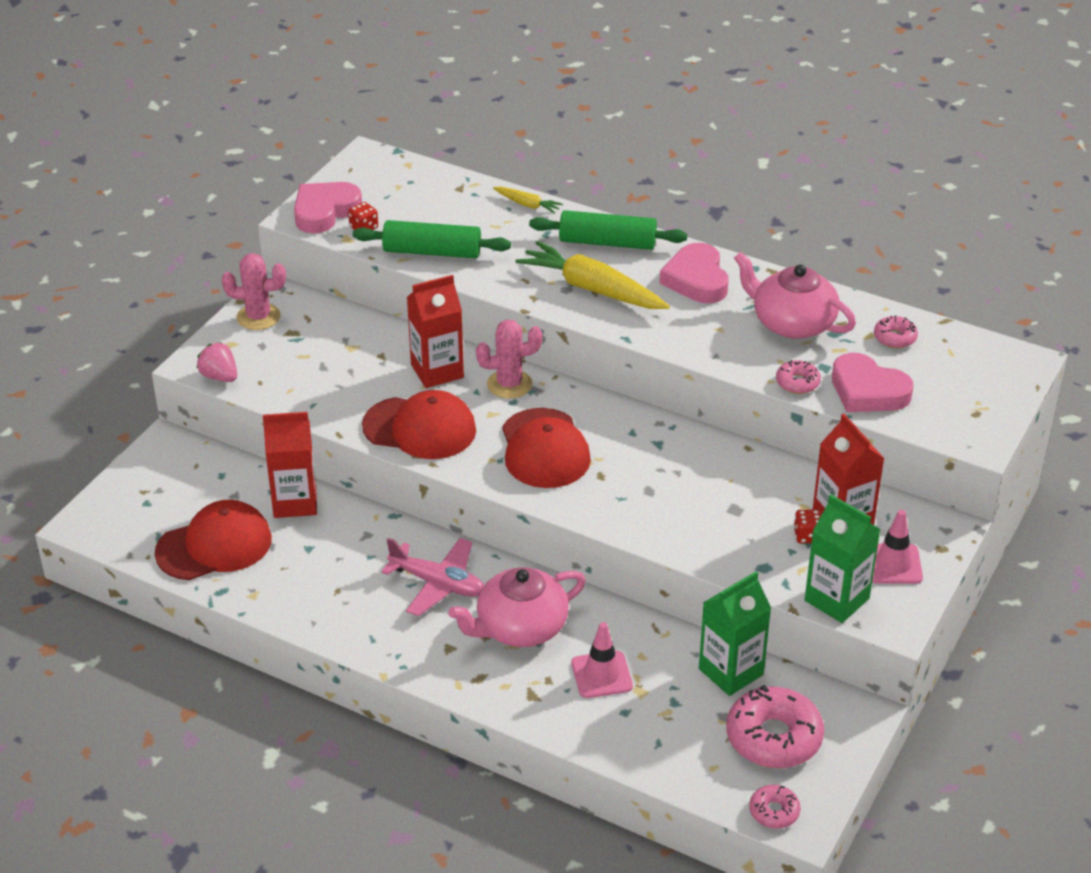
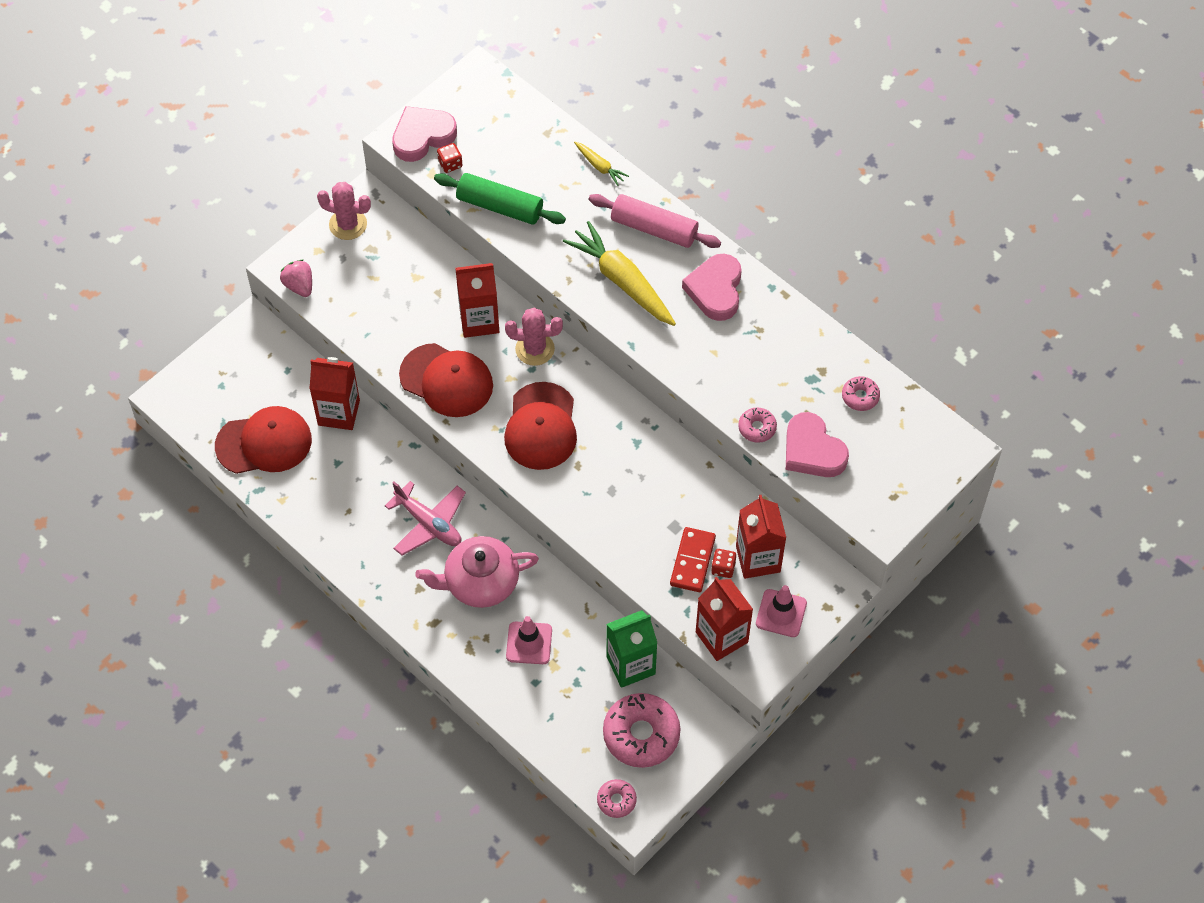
camera: 15 degrees right, 20 degrees up
green rolling pin [529,210,687,250] -> pink rolling pin [589,194,721,248]
pink teapot [734,252,856,339] -> none
green carton [805,495,881,623] -> red carton [696,577,753,661]
none -> red domino [670,527,716,592]

